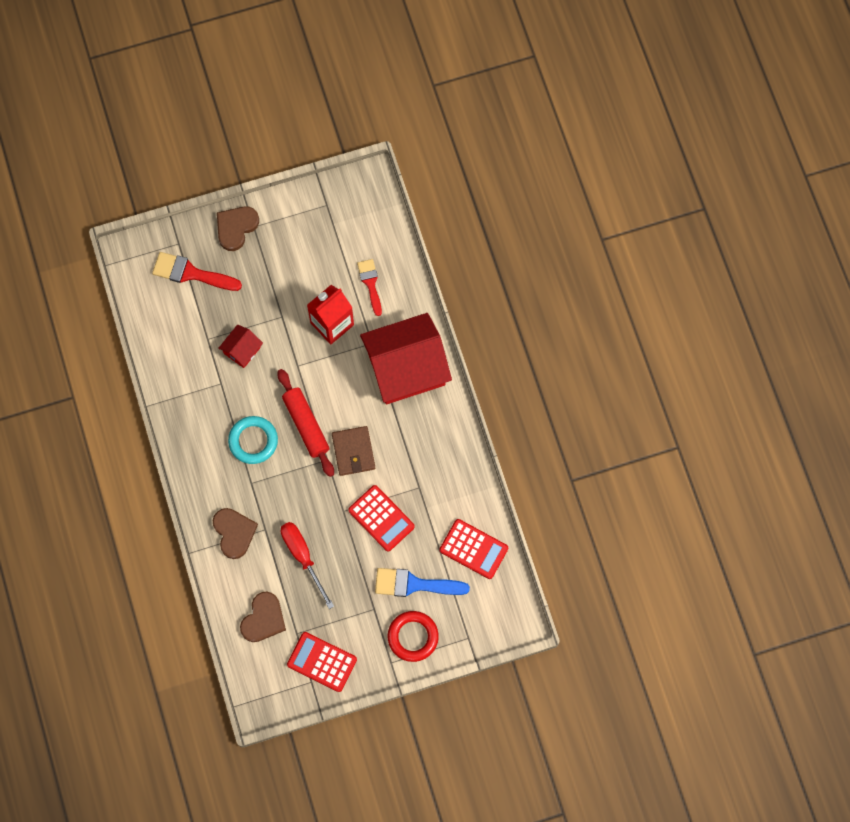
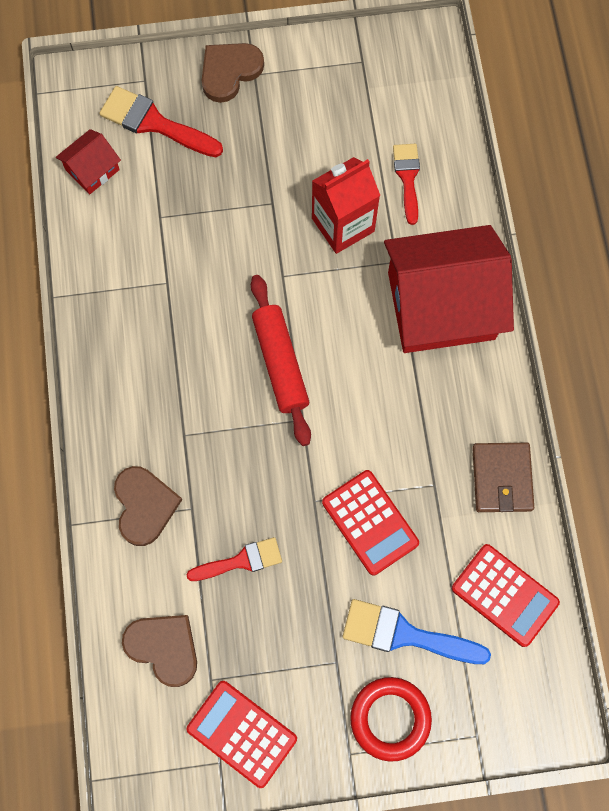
camera: 10 degrees right, 0 degrees up
red house [218,325,263,368] -> red house moved to [56,129,121,194]
turquoise ring [228,416,278,464] -> none
brown heart [240,592,286,642] -> brown heart turned 90 degrees counterclockwise [122,615,197,687]
red screwdriver [281,522,334,609] -> red brush [186,537,282,581]
brown wallet [332,426,375,476] -> brown wallet moved to [472,443,534,512]

